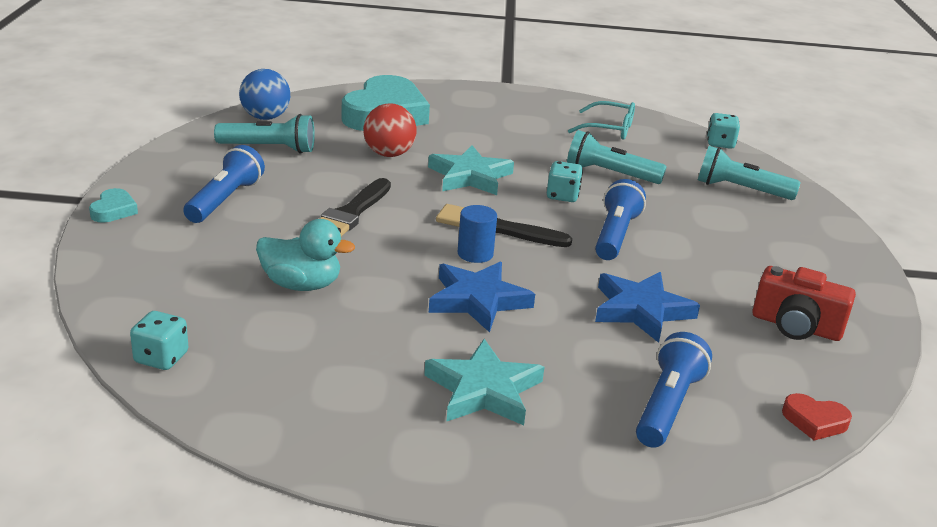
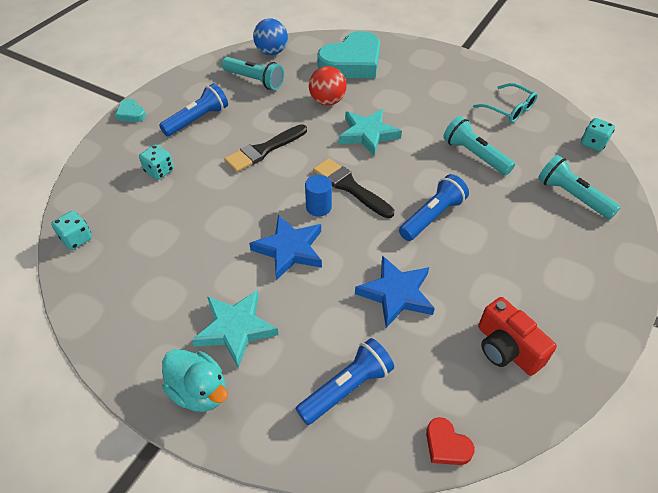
camera: 30 degrees right, 20 degrees up
turquoise heart [89,188,138,222] -> turquoise heart turned 105 degrees clockwise [115,99,146,122]
turquoise duck [256,219,355,291] -> turquoise duck moved to [162,349,228,412]
turquoise dice [547,161,583,202] -> turquoise dice moved to [139,145,174,180]

